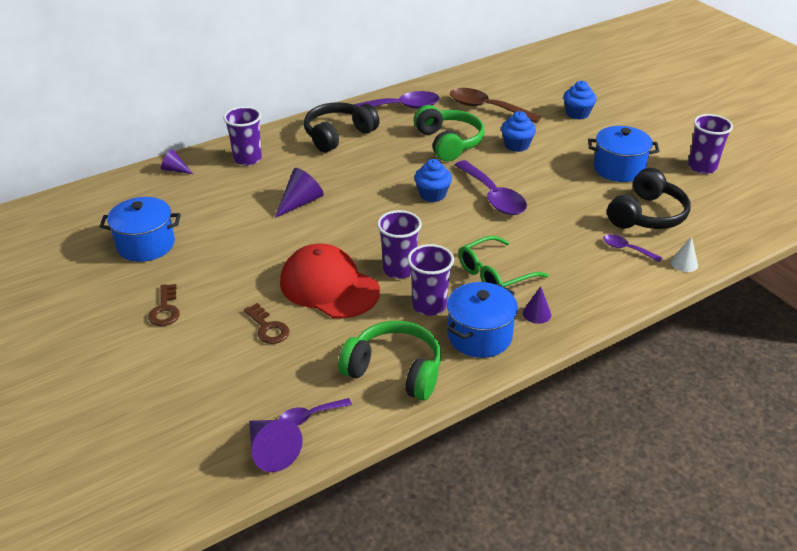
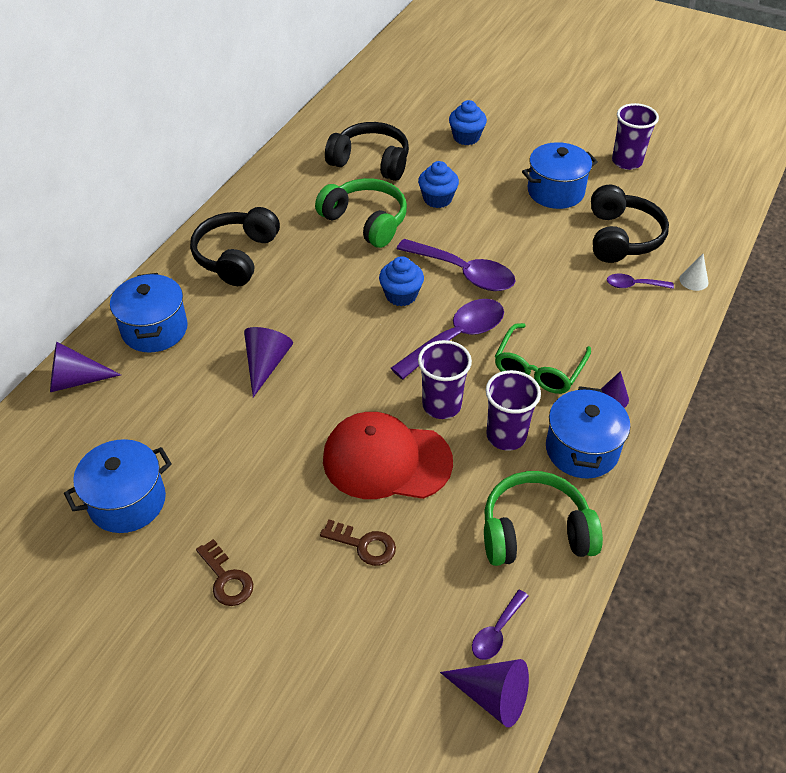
camera: 30 degrees left, 10 degrees up
purple cone [161,149,193,174] -> purple cone [50,342,121,392], size x1.61
purple cup [223,106,262,166] -> blue pot [110,273,188,353]
purple spoon [345,91,440,114] -> purple spoon moved to [391,299,504,379]
brown spoon [450,88,541,123] -> black headphones [325,122,409,181]

